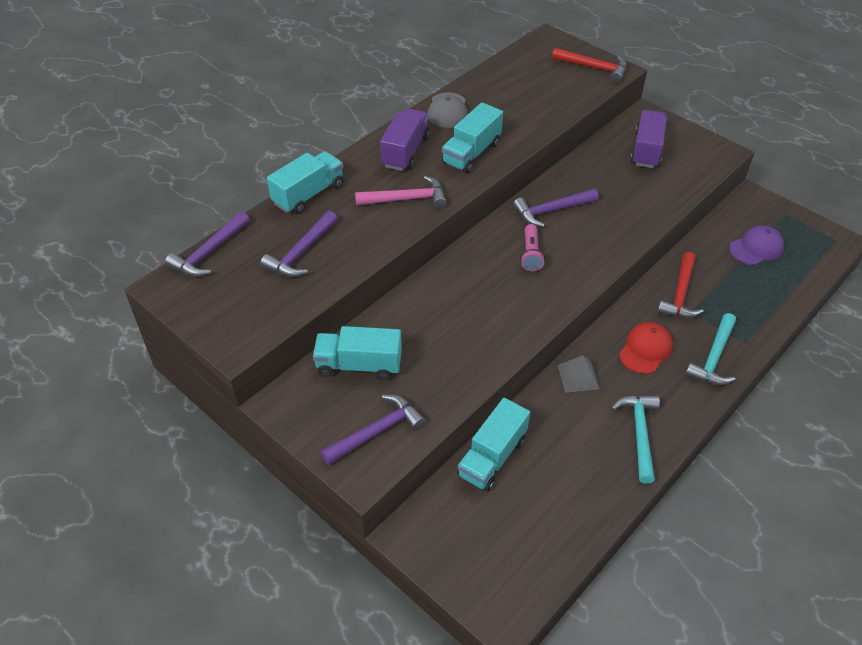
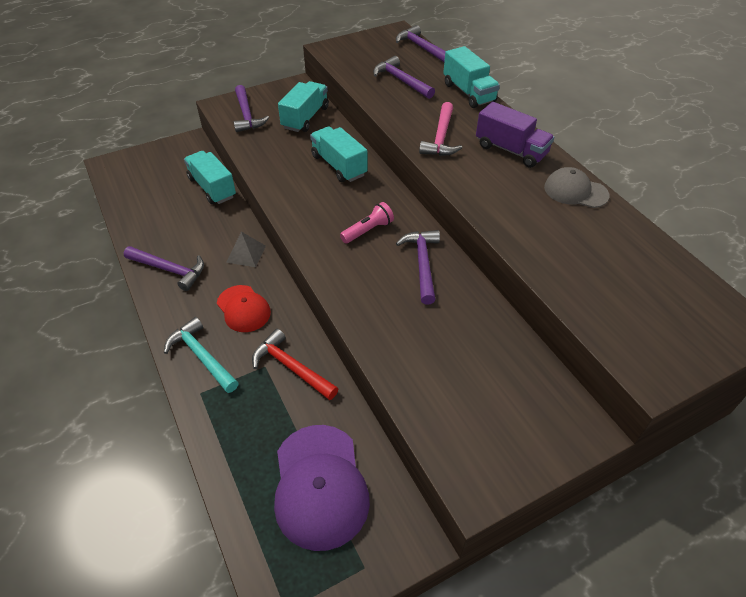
camera: 110 degrees right, 0 degrees up
turquoise truck [442,103,503,173] -> turquoise truck moved to [310,126,368,182]
pink flashlight [520,224,545,272] -> pink flashlight turned 120 degrees clockwise [340,202,394,244]
red hammer [552,48,627,83] -> none
turquoise hammer [611,395,660,484] -> purple hammer [124,246,204,291]
purple truck [631,110,667,168] -> none
purple cap [729,225,784,265] -> purple cap [274,425,370,551], size x1.64

